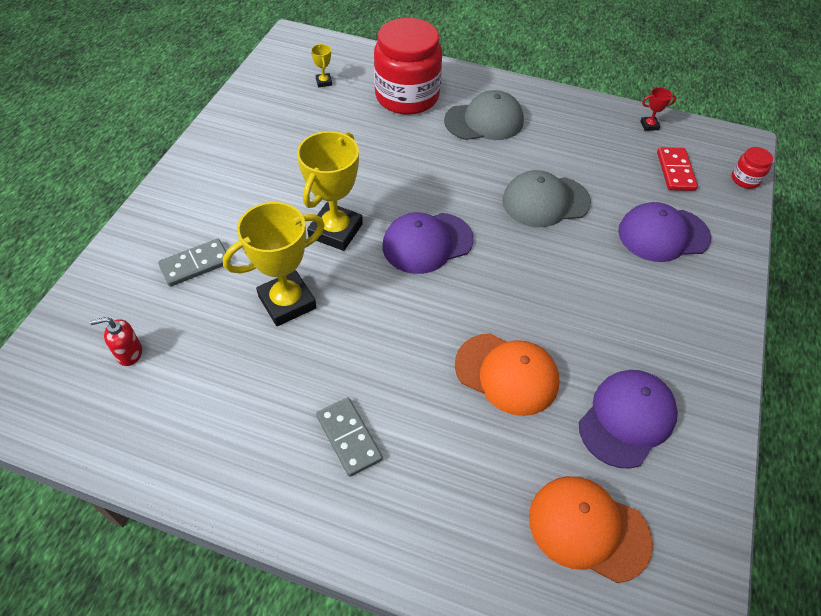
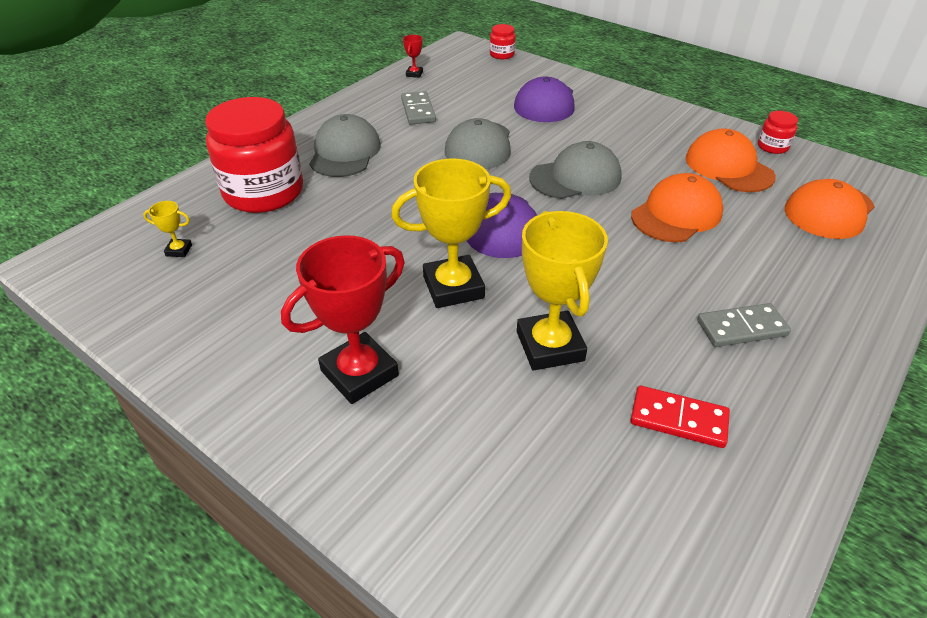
camera: 70 degrees left, 10 degrees down
red soap dispenser [90,317,142,366] -> none
grey domino [158,239,231,287] -> grey domino moved to [401,91,436,124]
yellow trophy [297,131,363,251] -> yellow trophy turned 60 degrees counterclockwise [391,159,511,308]
purple cap [579,370,678,469] -> orange cap [686,128,776,192]
red domino [657,147,698,191] -> red domino moved to [630,386,730,448]
none -> red trophy [281,235,405,404]
none -> grey cap [529,141,622,199]
none -> red jar [758,111,798,154]

